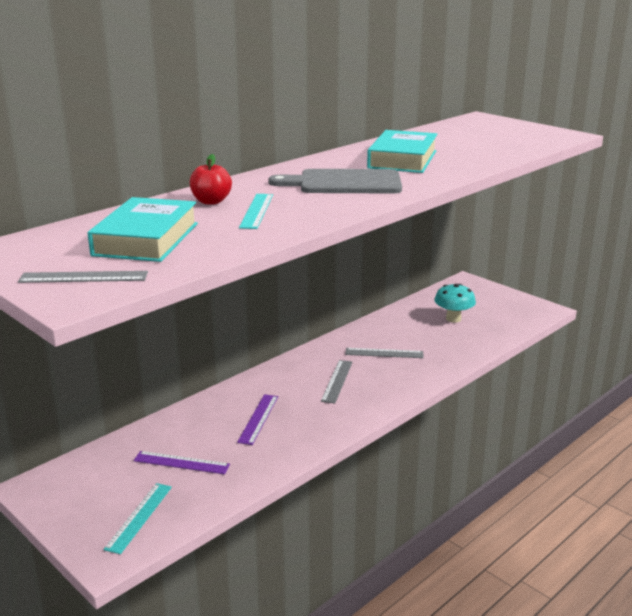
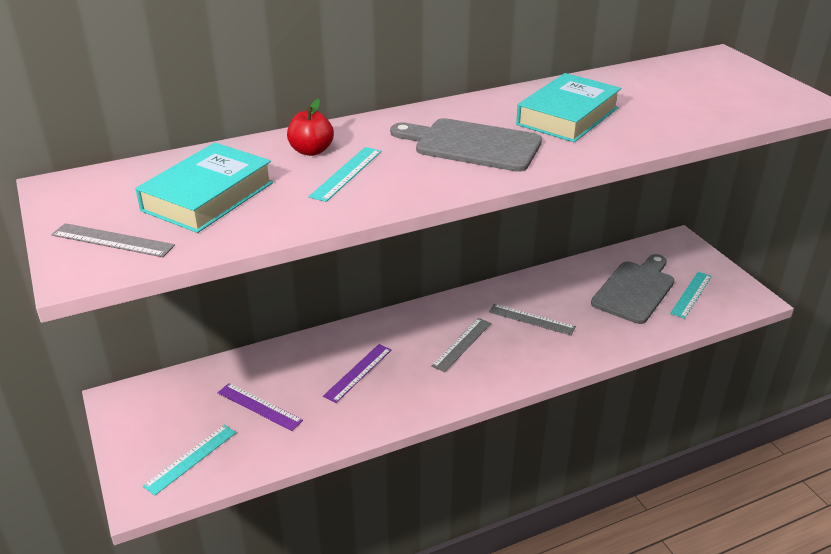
camera: 20 degrees right, 10 degrees up
turquoise mushroom [434,284,476,323] -> grey cutting board [591,254,674,324]
none -> turquoise ruler [670,272,712,319]

